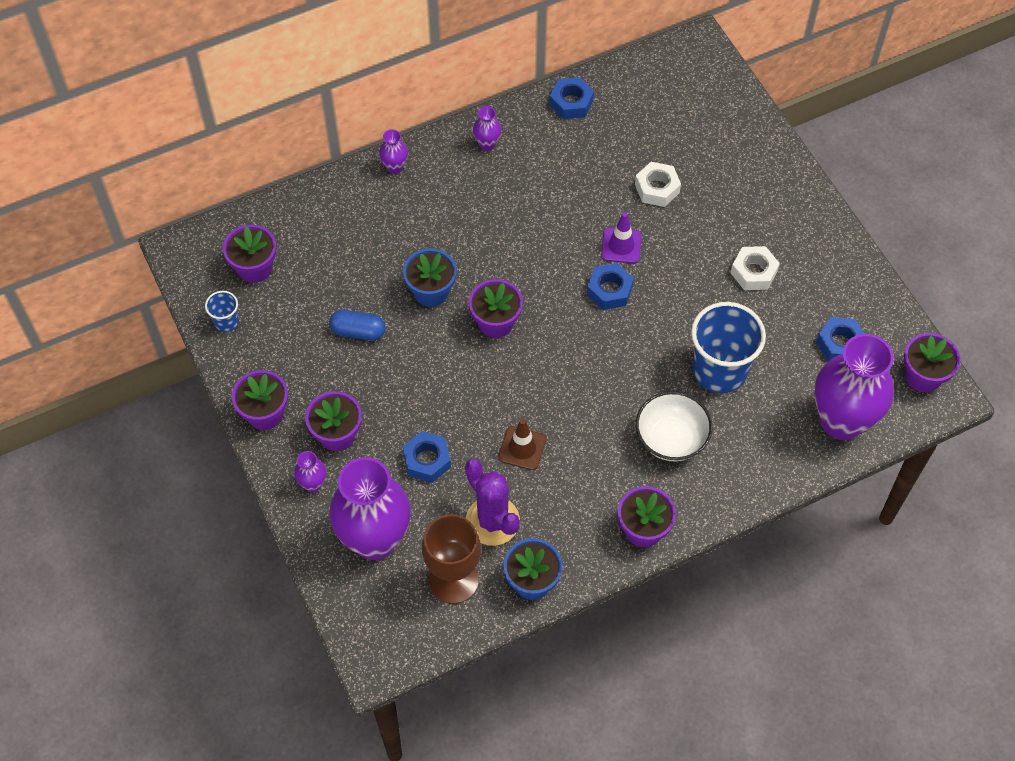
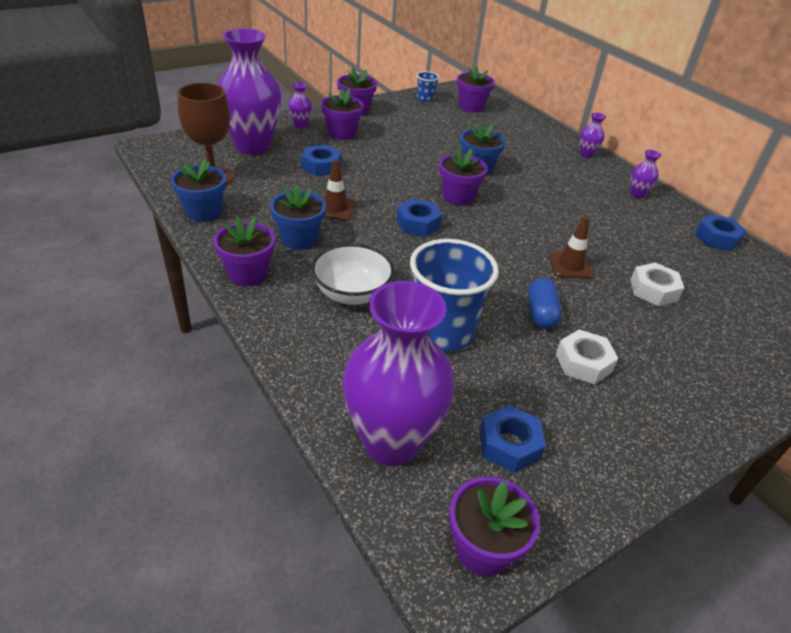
camera: 80 degrees right, 20 degrees down
blue capsule [329,310,386,340] -> blue capsule moved to [528,278,562,329]
purple cactus [465,459,520,546] -> none
blue nut [587,263,634,310] -> blue nut moved to [396,199,442,237]
purple traffic cone [601,212,642,263] -> brown traffic cone [549,216,594,279]
none -> blue flower pot [270,184,326,250]

